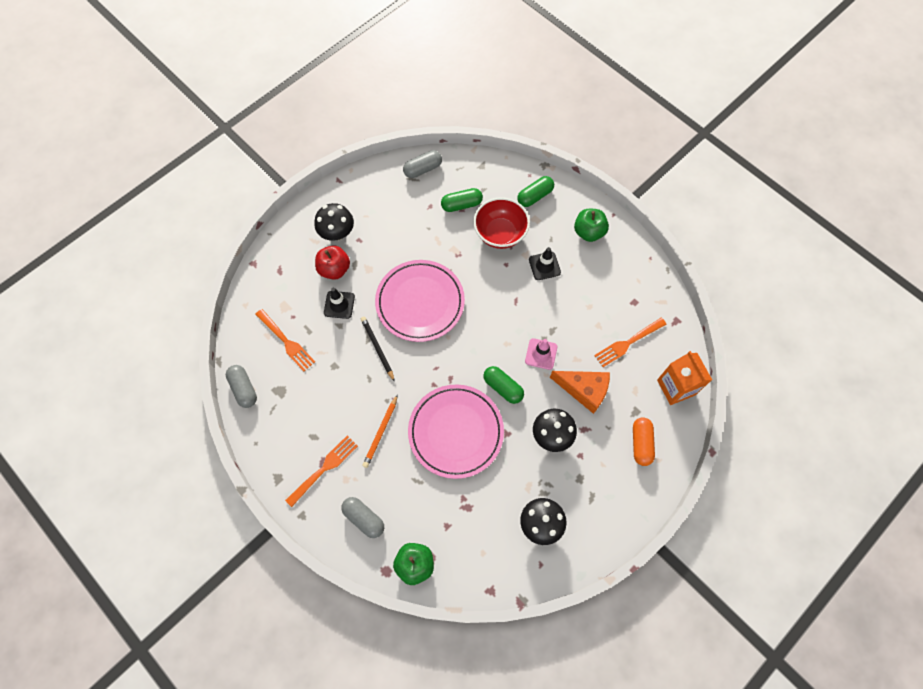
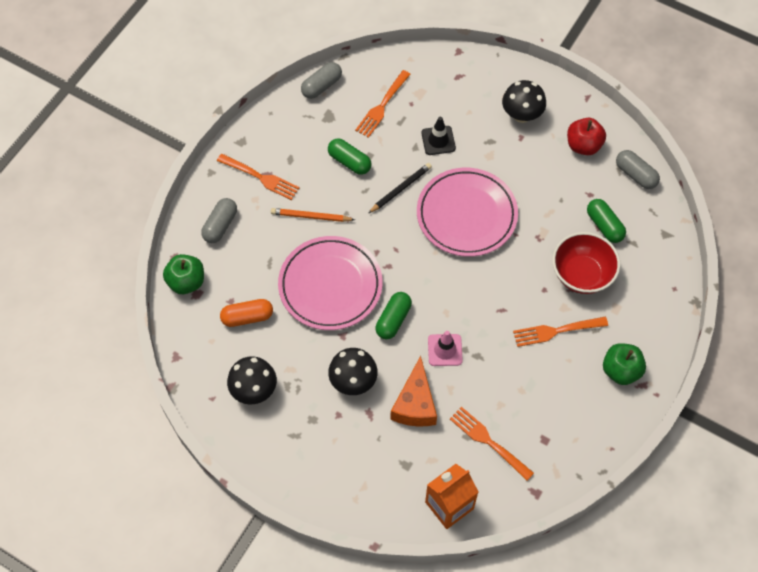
camera: 75 degrees right, 5 degrees down
red apple [315,246,350,280] -> red apple moved to [567,118,606,155]
green capsule [517,176,554,207] -> green capsule moved to [328,138,372,175]
black traffic cone [529,247,561,280] -> orange fork [513,317,608,347]
orange capsule [633,417,655,466] -> orange capsule moved to [220,299,273,327]

